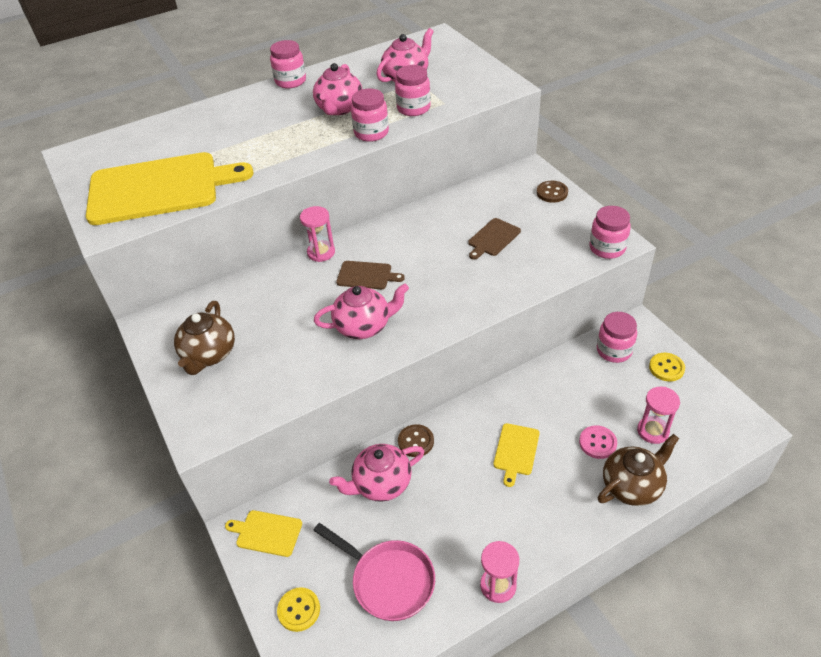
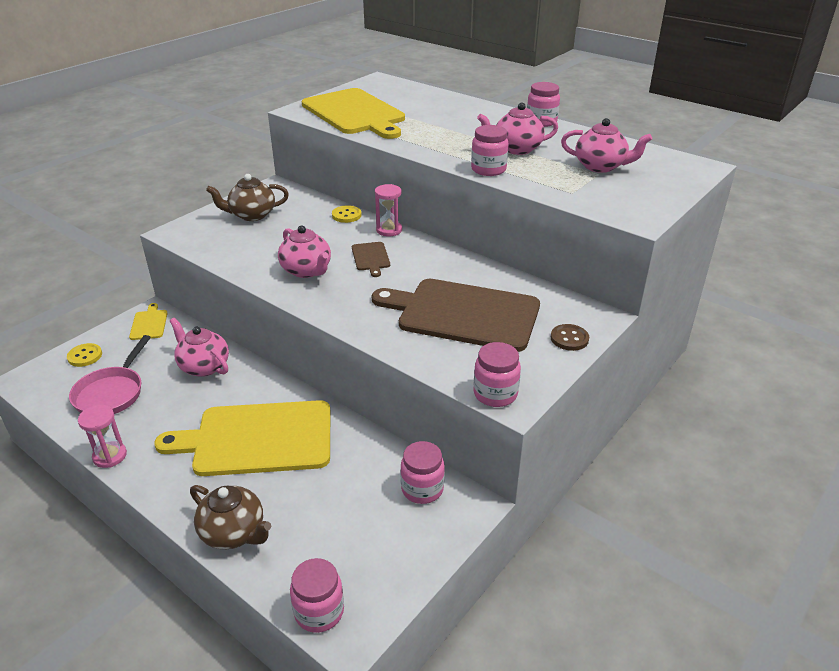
camera: 65 degrees right, 10 degrees down
pink jar [395,65,431,116] -> pink jar moved to [290,558,344,633]
brown button [398,424,434,457] -> none
brown cutting board [468,218,521,259] -> brown cutting board [372,279,540,352], size x2.39
yellow cutting board [493,423,540,487] -> yellow cutting board [155,400,330,476], size x2.39
pink button [579,425,617,459] -> none
pink hourglass [637,387,680,444] -> none
yellow button [649,353,685,382] -> yellow button moved to [332,205,362,223]

